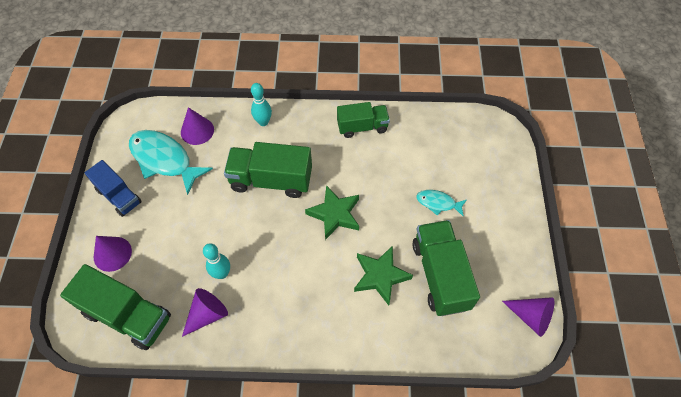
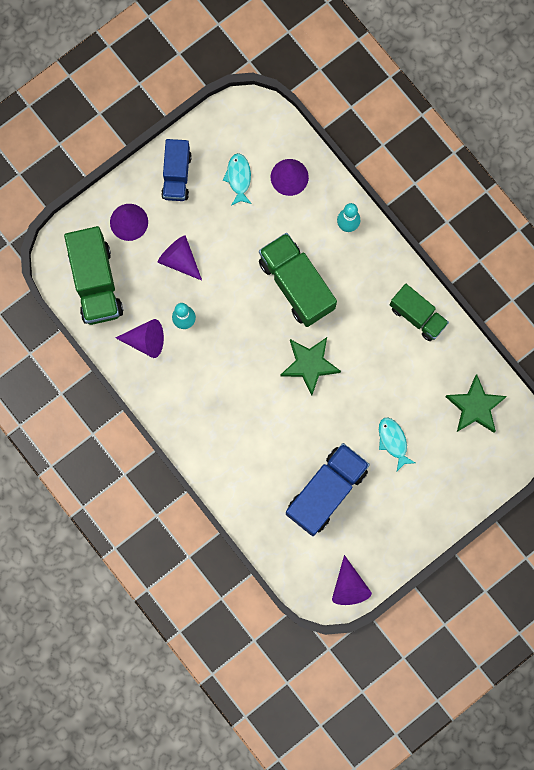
camera: 50 degrees right, 20 degrees up
turquoise fish [129,130,213,195] -> turquoise fish [223,153,252,206], size x0.52
green star [354,246,413,305] -> green star moved to [445,374,507,433]
green truck [412,220,480,316] -> blue truck [286,443,370,536]
none -> purple cone [158,235,202,280]

